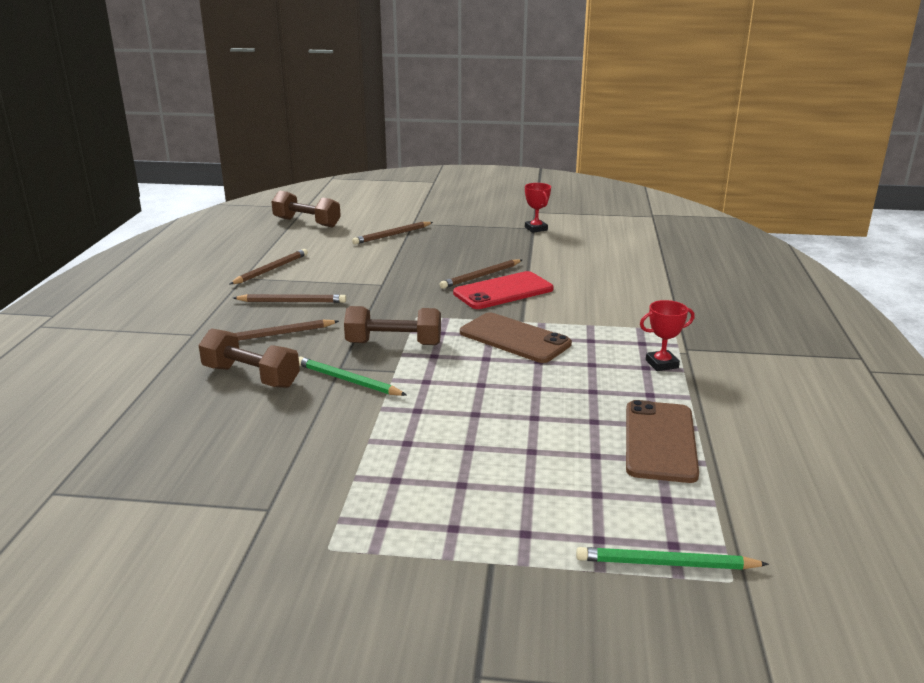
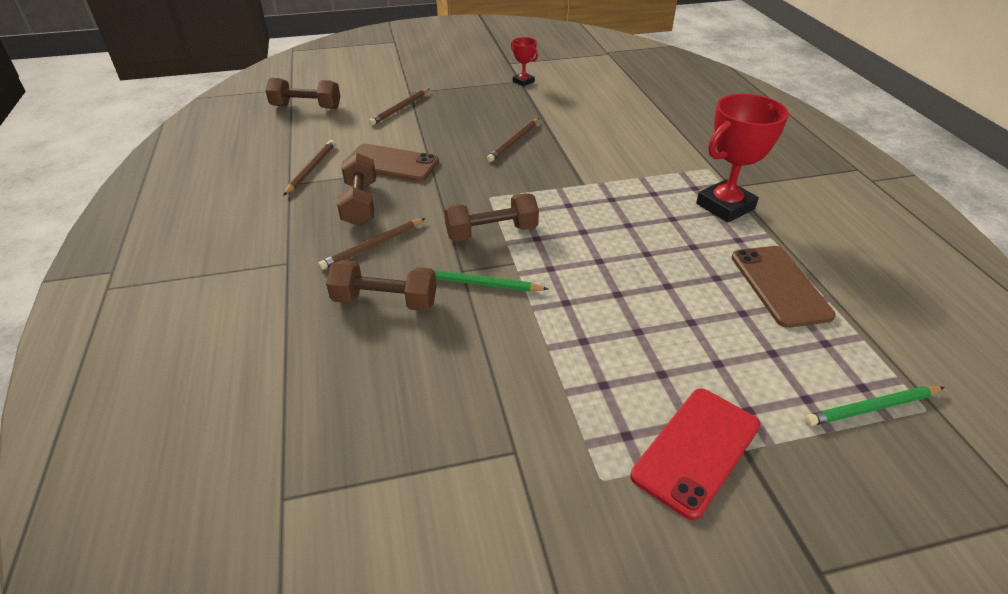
camera: 20 degrees left, 15 degrees up
brown pencil [233,294,346,303] -> brown dumbbell [337,153,376,226]
red phone [453,271,554,309] -> red phone moved to [630,389,760,520]
brown phone [460,312,572,363] -> brown phone moved to [348,144,439,182]
red trophy [640,300,695,371] -> red trophy [696,94,789,223], size x1.95

